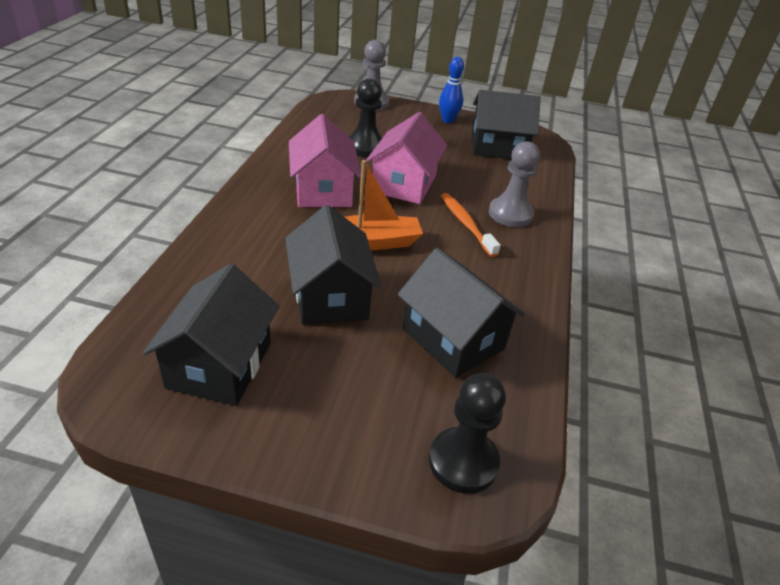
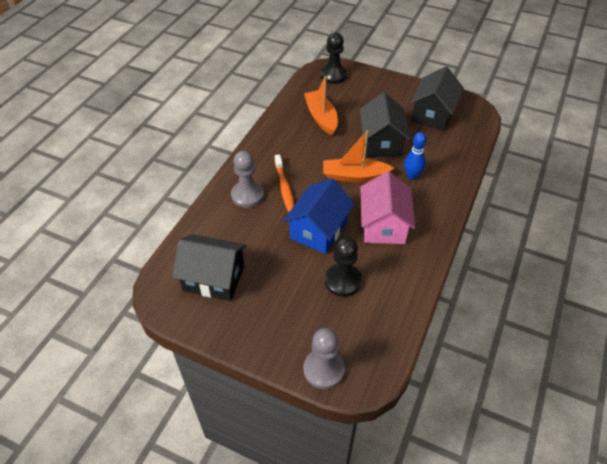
camera: 165 degrees left, 10 degrees up
pink house [366,112,447,204] -> blue house [283,178,355,254]
black house [398,248,525,378] -> orange boat [304,76,338,135]
blue bowling pin [439,57,464,123] -> blue bowling pin moved to [404,132,427,180]

